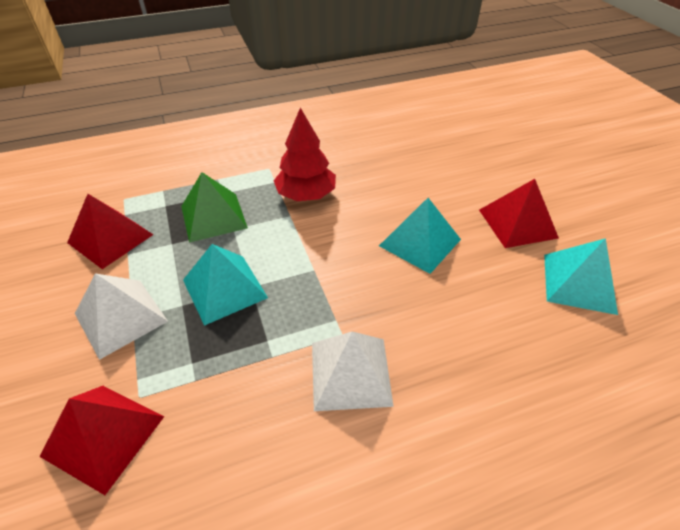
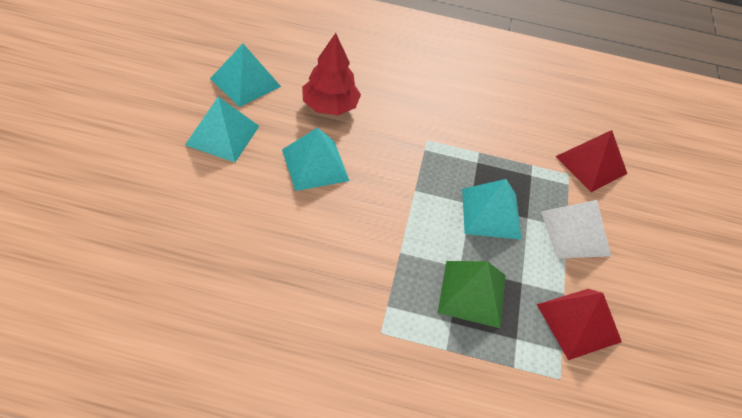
camera: 155 degrees left, 5 degrees up
red tree [274,108,336,201] -> red tree moved to [302,33,361,115]
white pyramid [312,331,394,411] -> none
red pyramid [479,179,559,248] -> turquoise pyramid [185,97,259,162]

